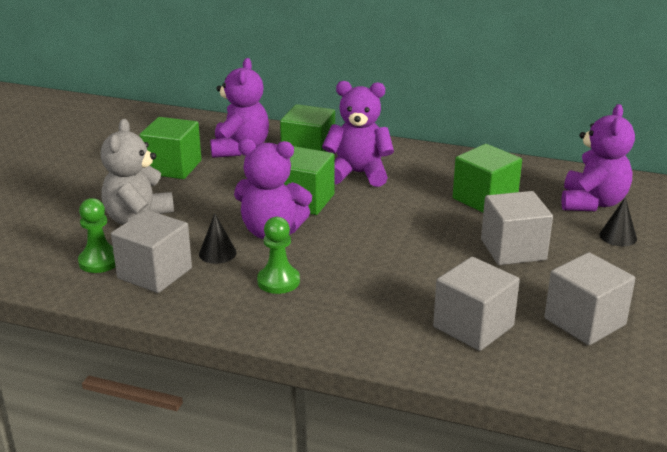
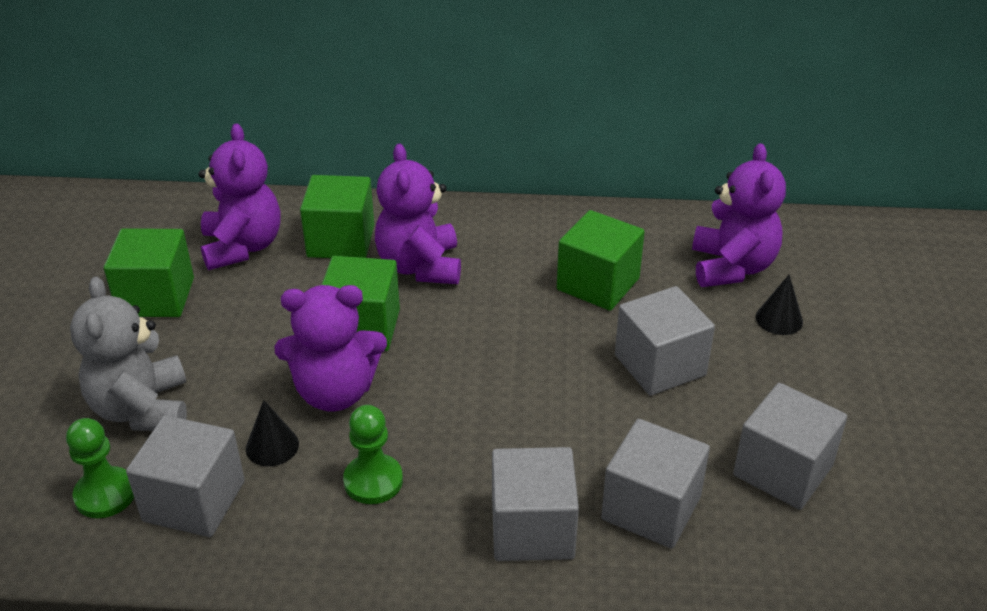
camera: 15 degrees left, 10 degrees up
purple teddy bear [322,81,394,187] -> purple teddy bear turned 90 degrees counterclockwise [375,144,461,284]
none -> grey cube [492,447,579,561]

